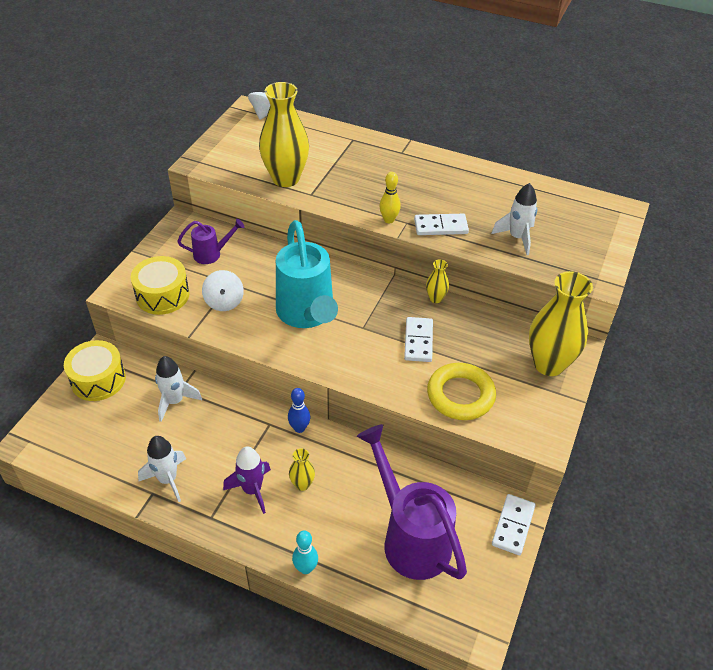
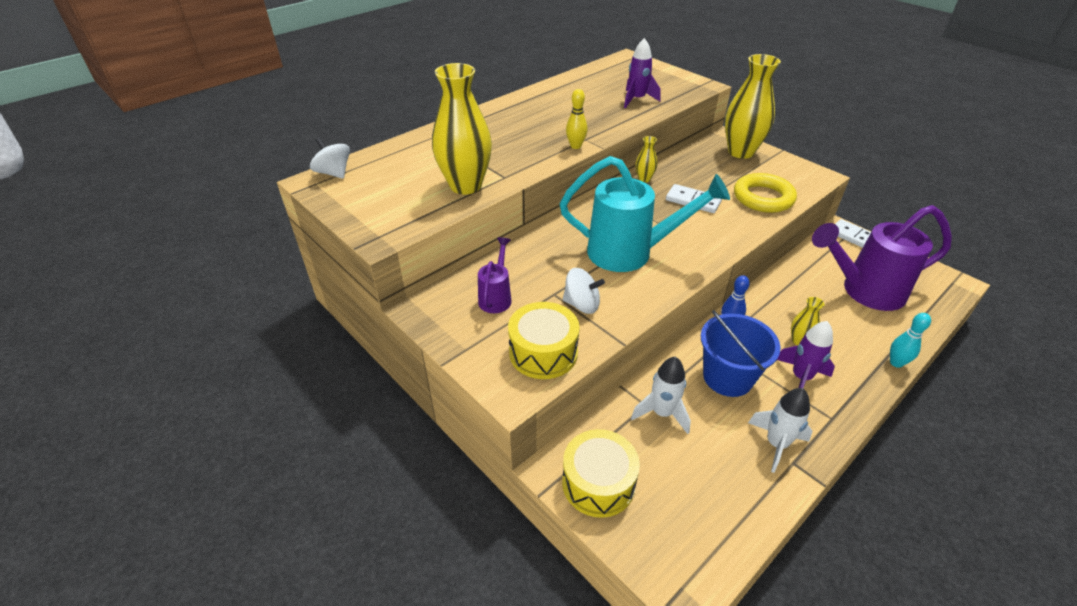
camera: 65 degrees left, 5 degrees down
white domino [414,214,469,235] -> none
white rocket [491,183,537,255] -> purple rocket [624,38,661,108]
none -> blue bucket [701,310,781,397]

